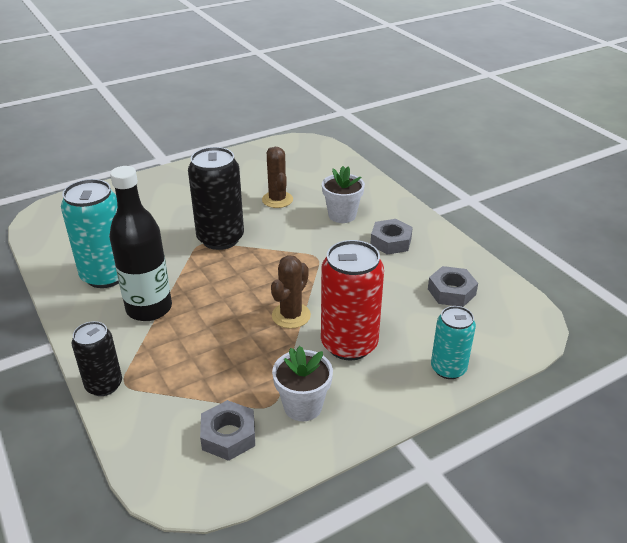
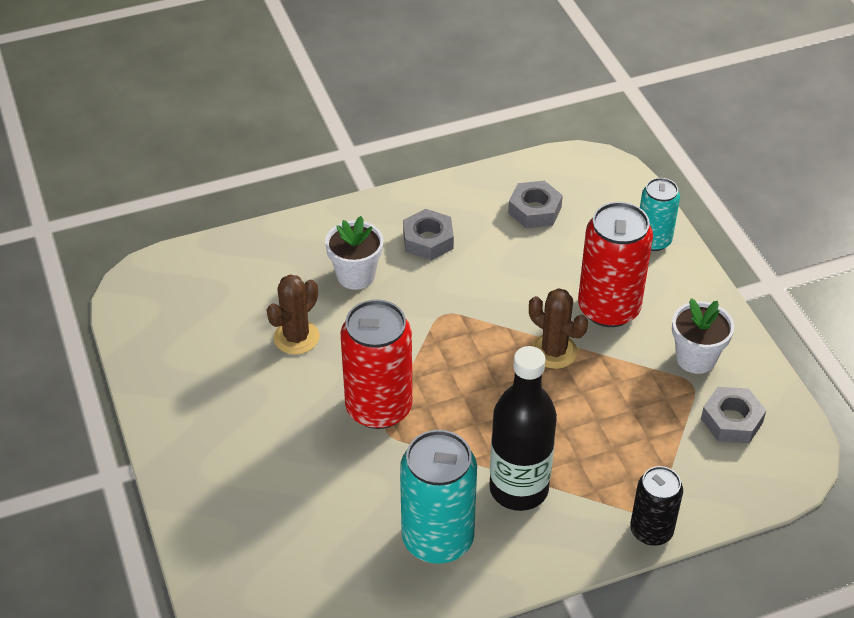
camera: 80 degrees left, 10 degrees up
black can [188,147,244,250] -> red can [341,300,413,429]
brown cactus [262,147,293,208] -> brown cactus turned 45 degrees counterclockwise [267,274,319,354]

